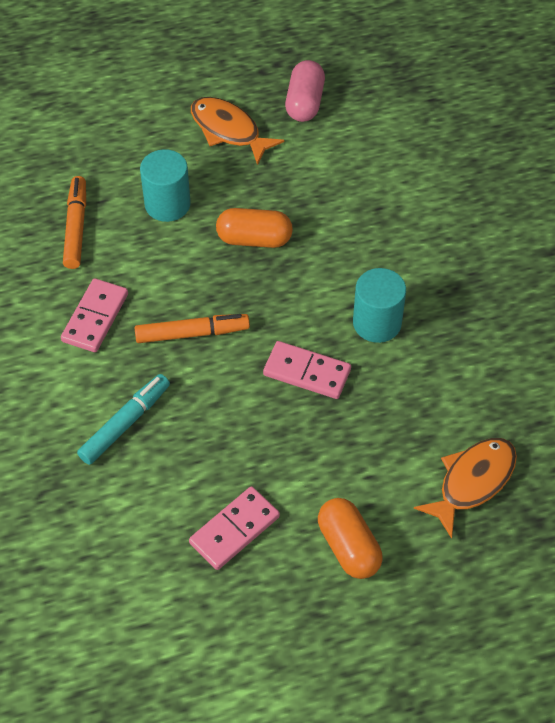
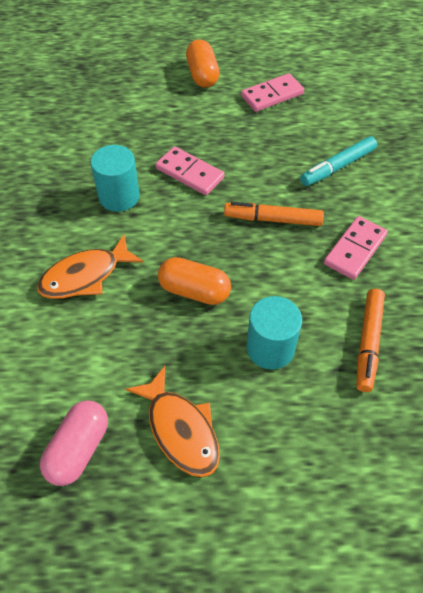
camera: 165 degrees left, 0 degrees up
orange fish [414,438,517,539] -> orange fish moved to [37,234,143,299]

